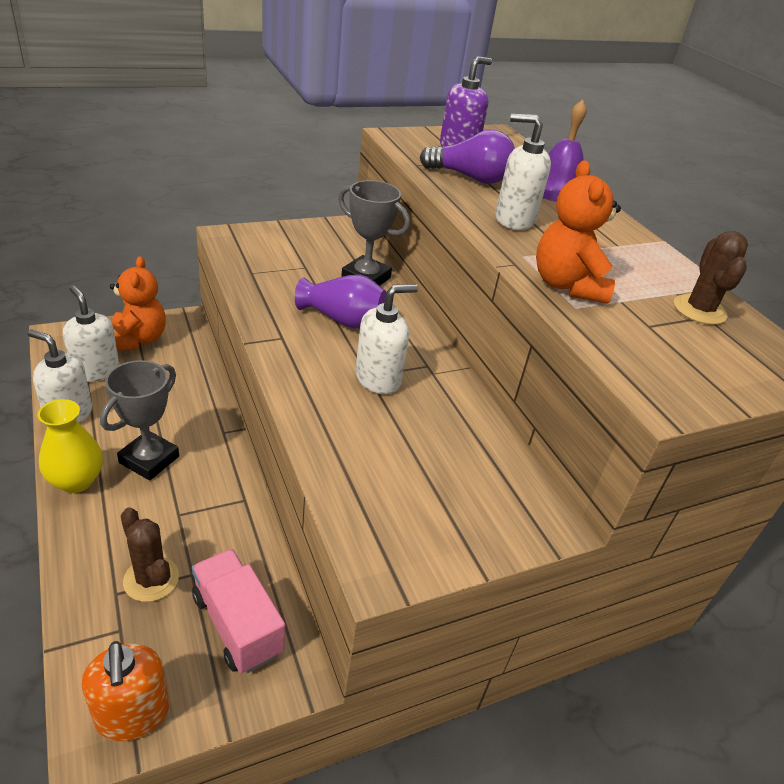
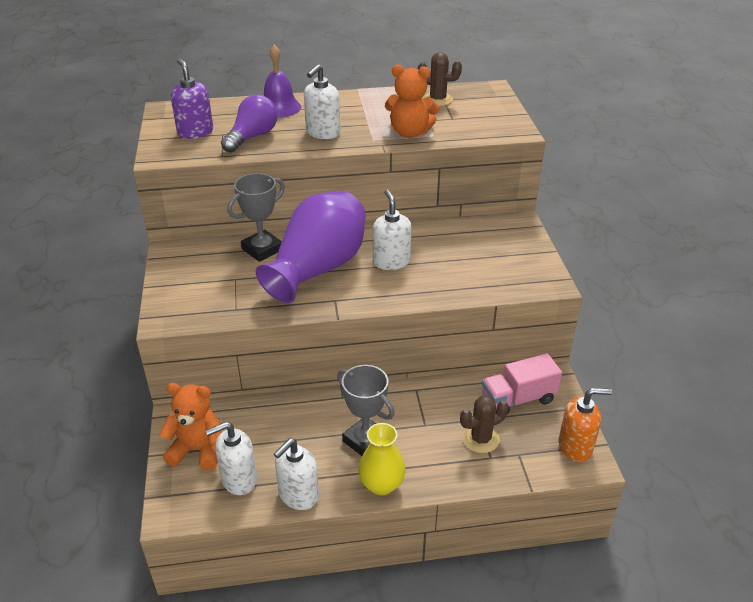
camera: 70 degrees left, 0 degrees up
purple vase [295,275,386,328] -> purple vase [256,191,366,303], size x1.82

